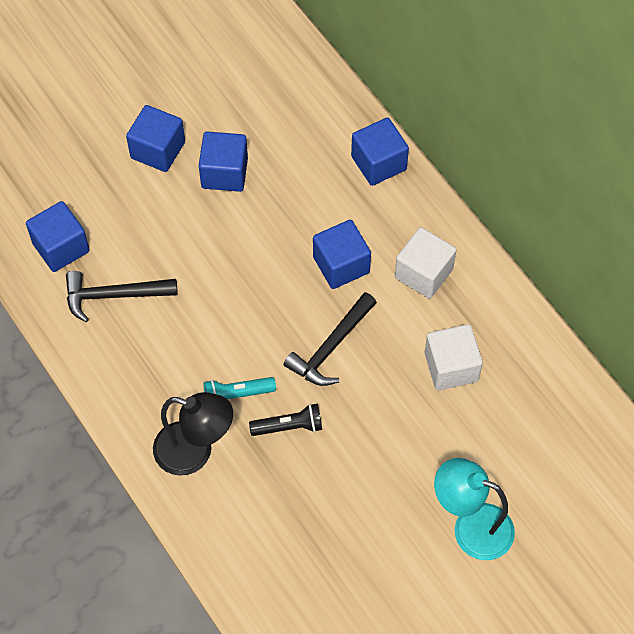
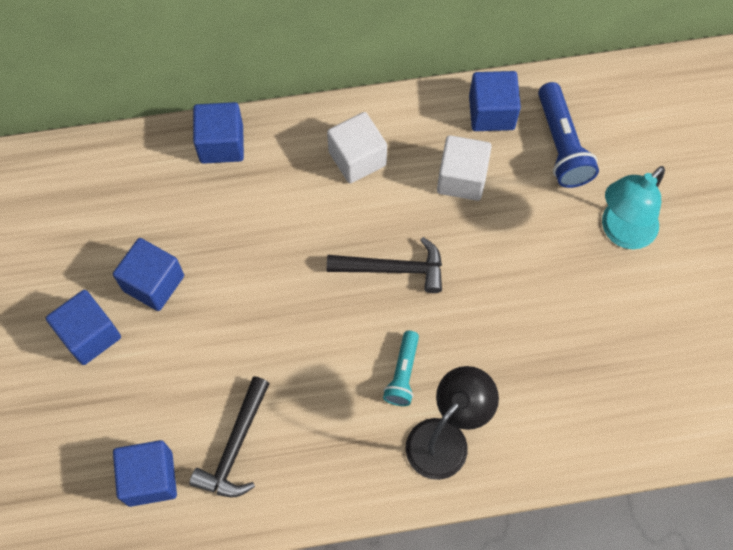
camera: 65 degrees left, 5 degrees up
black flashlight [249,404,322,436] -> none
black hammer [284,292,377,386] -> black hammer turned 60 degrees counterclockwise [327,237,442,293]
blue cube [313,220,371,289] -> blue cube moved to [469,71,521,131]
none -> blue flashlight [538,82,599,188]

